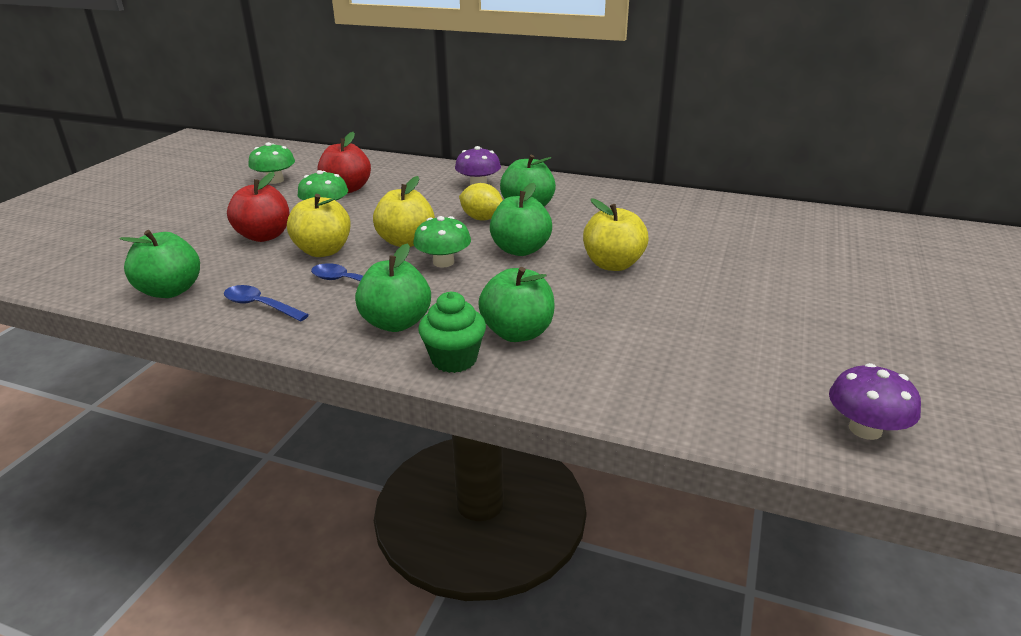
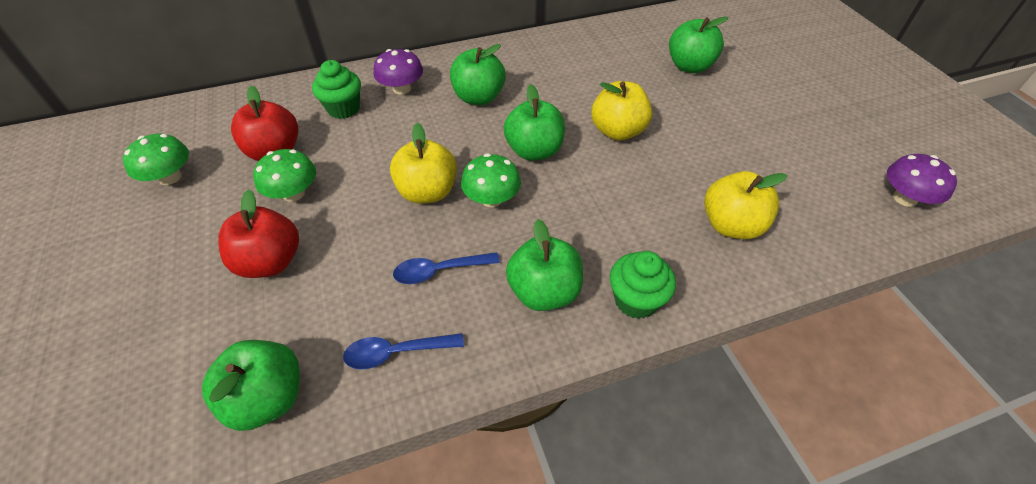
camera: 40 degrees left, 20 degrees up
yellow apple [287,194,351,257] -> yellow apple moved to [704,171,787,239]
yellow lemon [459,183,503,221] -> none
green apple [478,267,554,342] -> green apple moved to [669,17,728,73]
none -> green cupcake [312,60,361,119]

